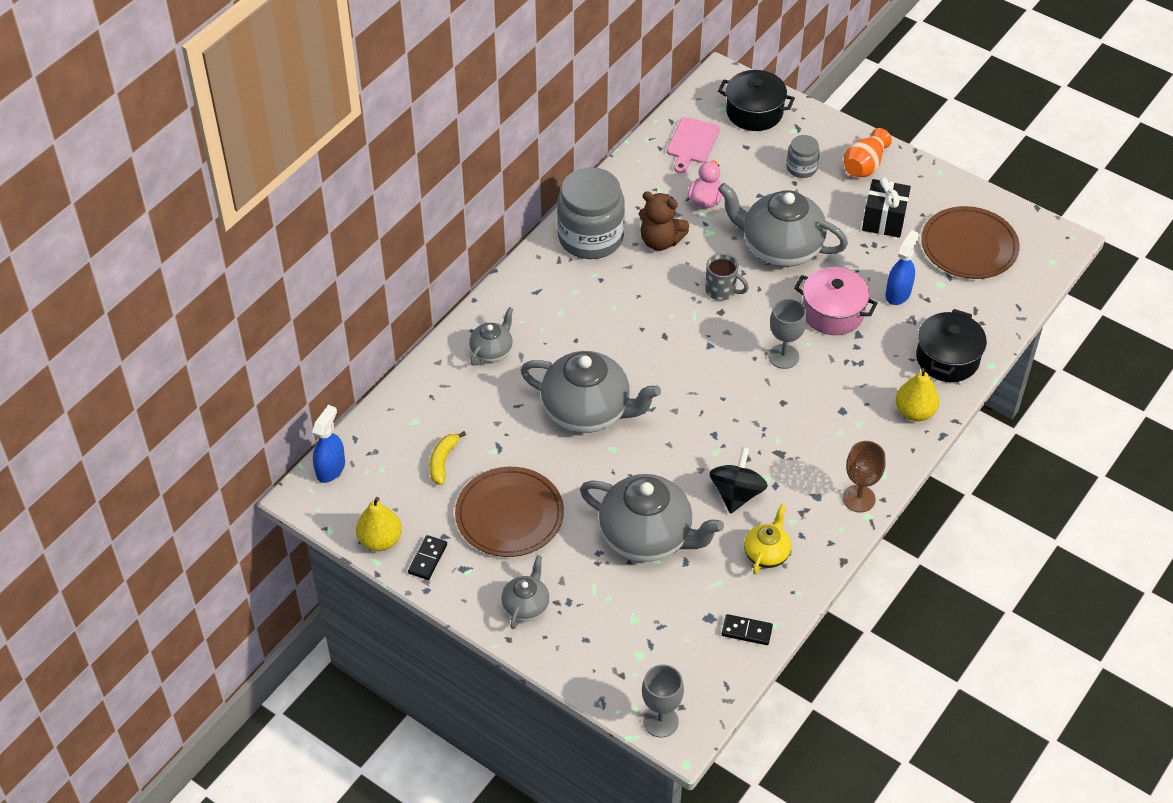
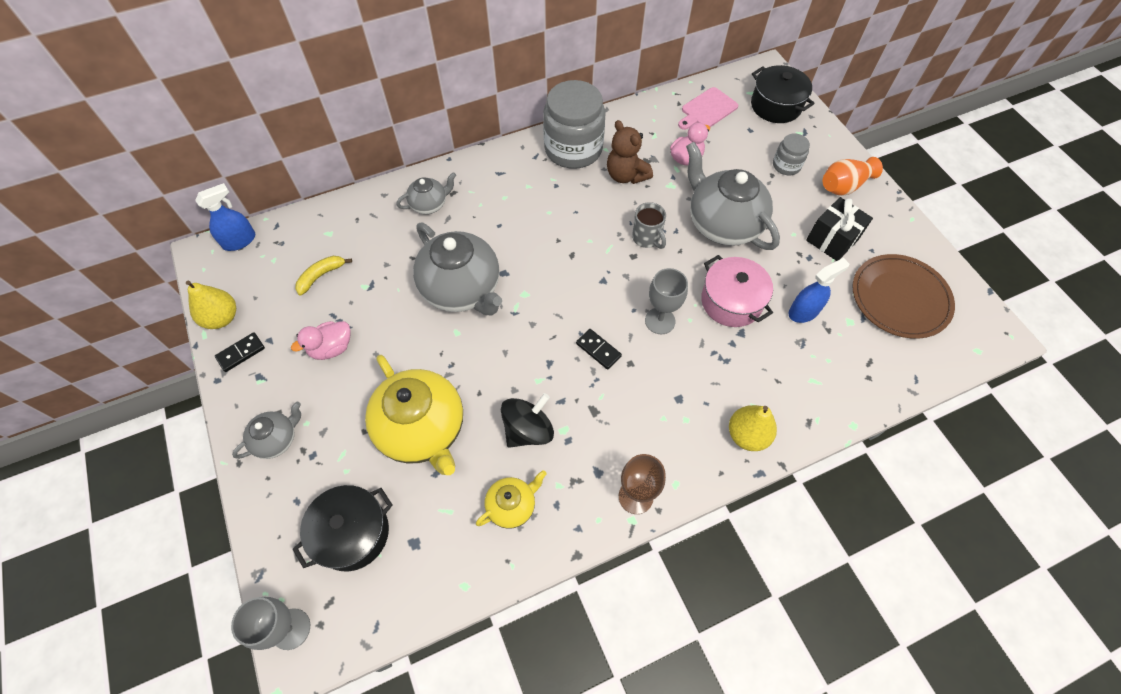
camera: 30 degrees right, 10 degrees up
brown plate [455,467,564,557] -> pink duck [291,321,351,360]
grey teapot [580,474,724,562] -> yellow teapot [365,355,463,475]
black domino [722,614,773,645] -> black domino moved to [576,329,622,370]
black pot [916,309,987,382] -> black pot moved to [293,485,393,571]

